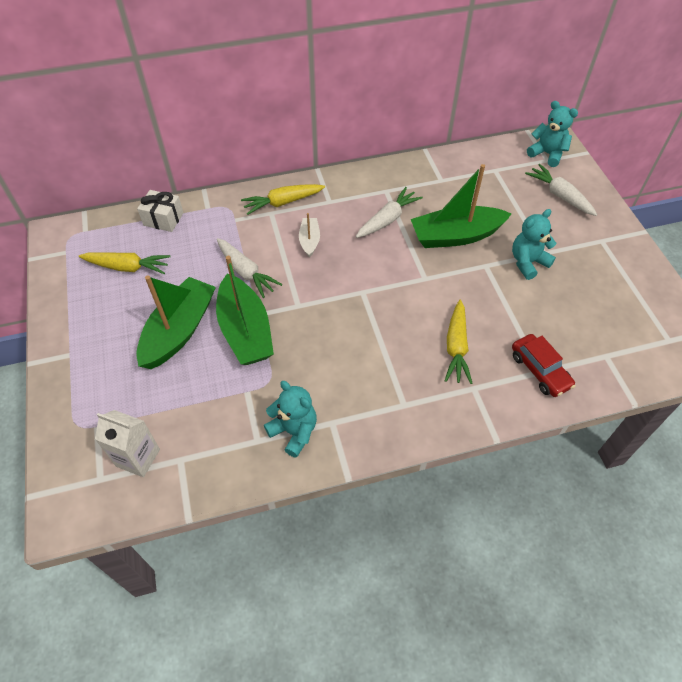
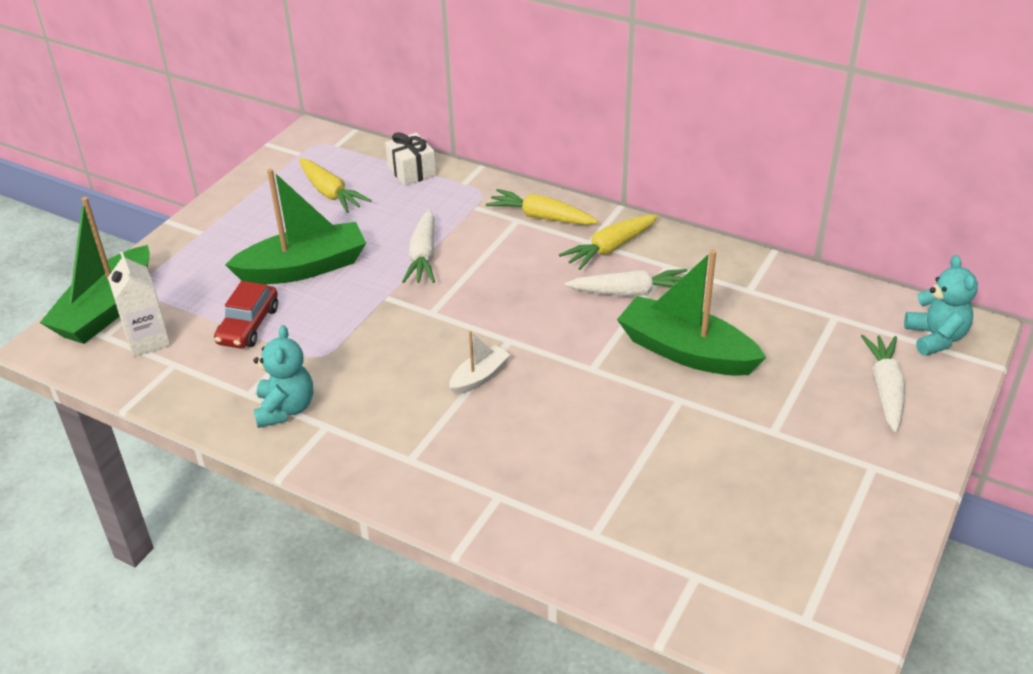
camera: 45 degrees right, 15 degrees down
green boat [216,256,274,365] -> green boat moved to [40,197,150,344]
white boat [299,213,320,258] -> white boat moved to [449,331,510,395]
yellow carrot [445,300,472,384] -> yellow carrot moved to [559,215,658,270]
turquoise teddy bear [512,209,556,280] -> none
red car [512,334,576,397] -> red car moved to [214,281,278,348]

